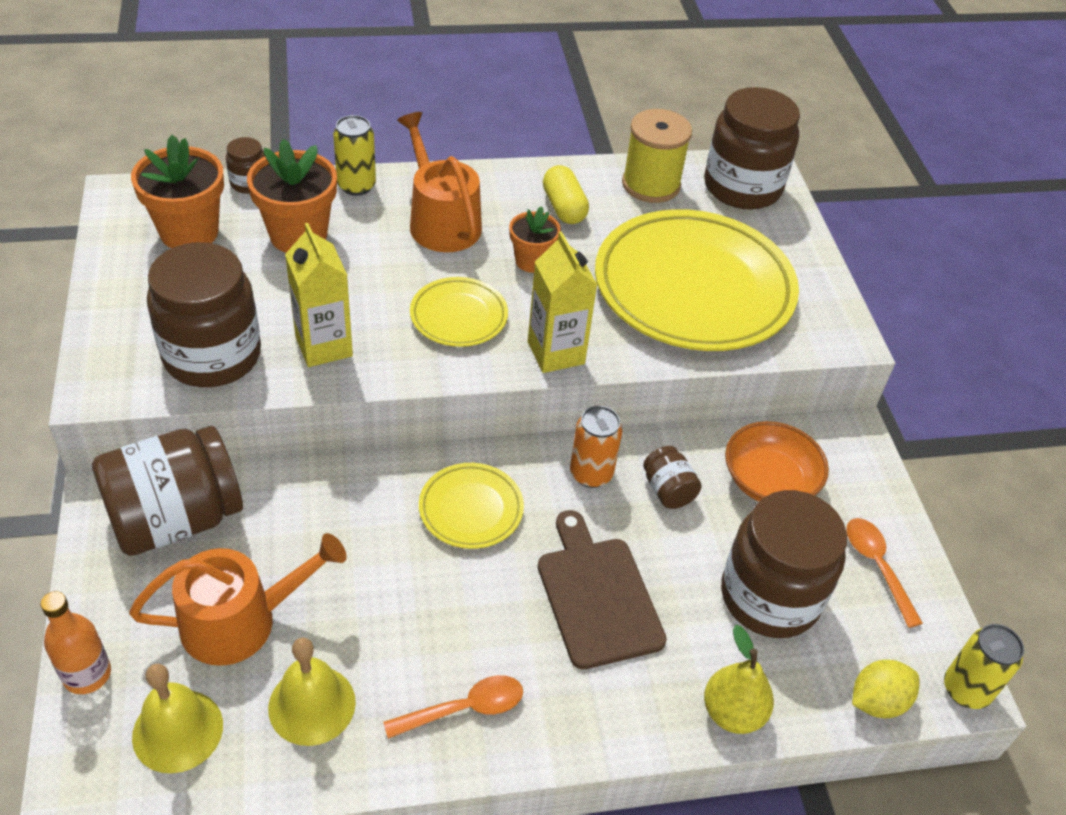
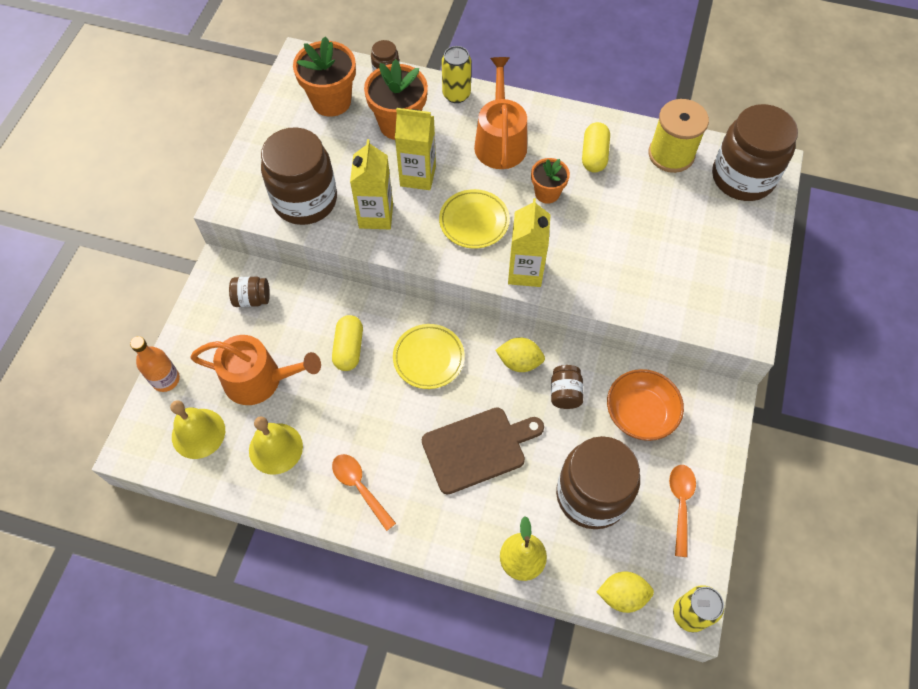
camera: 30 degrees right, 15 degrees up
brown jar [92,426,243,556] -> brown jar [229,277,270,307], size x0.45
orange spoon [383,675,523,739] -> orange spoon turned 135 degrees counterclockwise [332,454,396,531]
brown cutting board [538,510,667,669] -> brown cutting board turned 60 degrees clockwise [422,407,544,495]
orange can [570,406,622,488] -> yellow lemon [495,337,545,372]
yellow plate [595,209,799,351] -> none
none -> yellow capsule [332,315,363,371]
none -> yellow carton [395,108,436,190]

